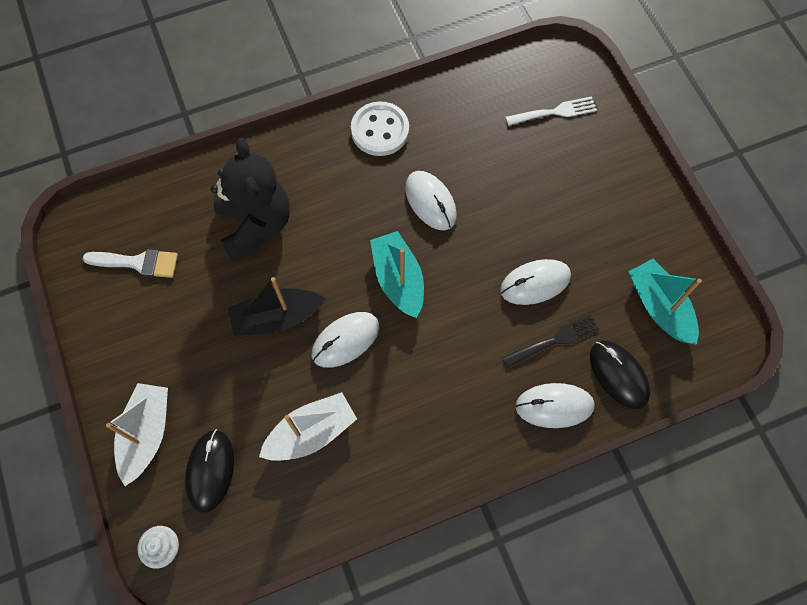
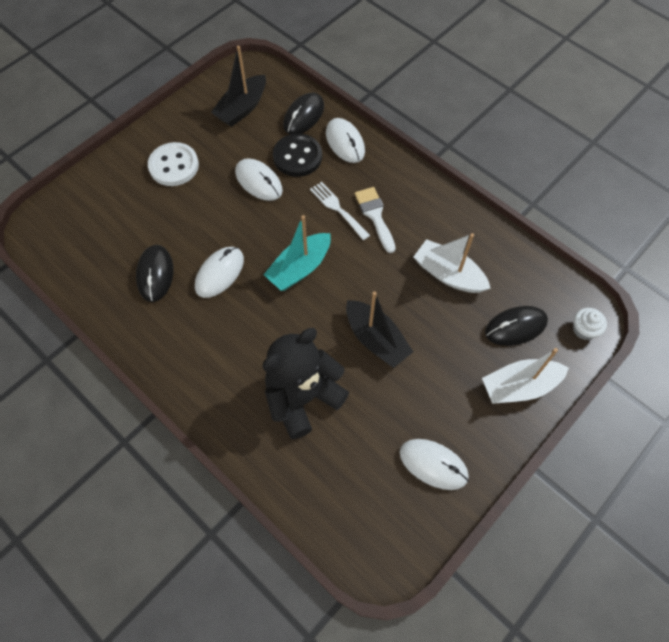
camera: 115 degrees left, 5 degrees down
white brush [82,249,178,278] -> white brush moved to [355,187,396,253]
white mouse [312,312,379,368] -> white mouse moved to [400,439,469,490]
white button [351,101,409,156] -> white button moved to [148,142,199,186]
black fork [502,314,599,368] -> black button [273,133,322,177]
white fork [505,96,597,126] -> white fork moved to [310,182,370,240]
turquoise boat [628,259,702,345] -> black boat [211,46,266,127]
none -> black mouse [136,245,173,302]

